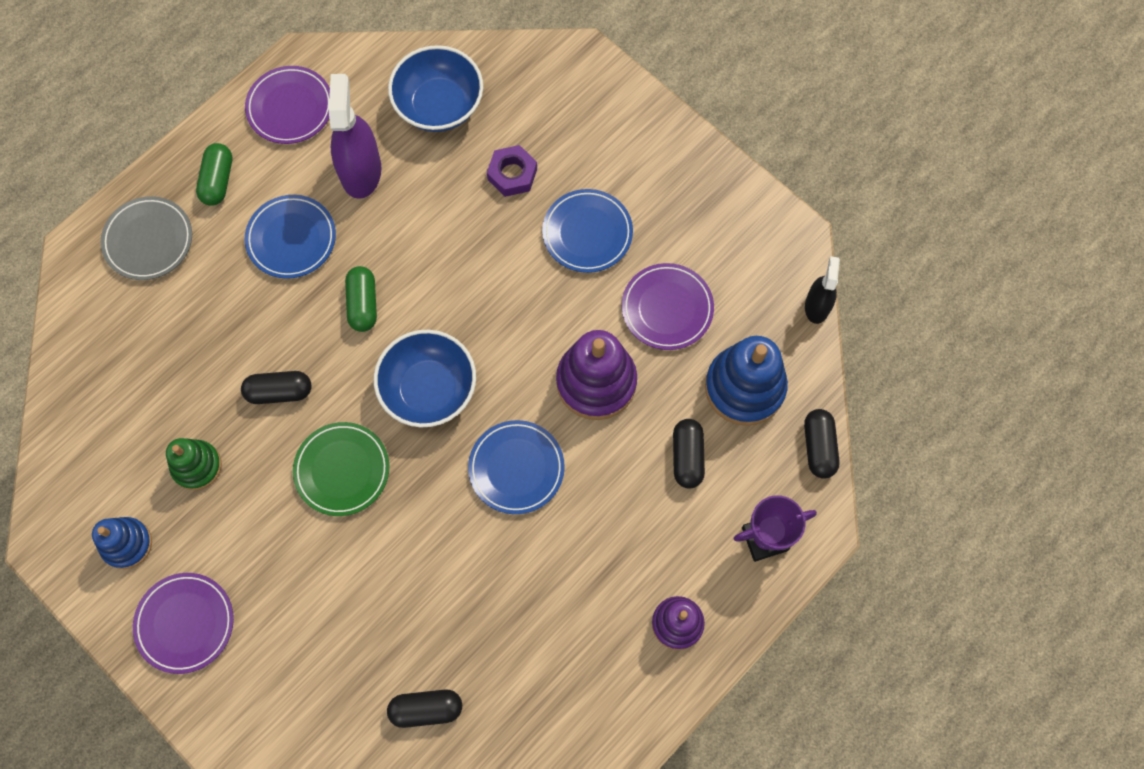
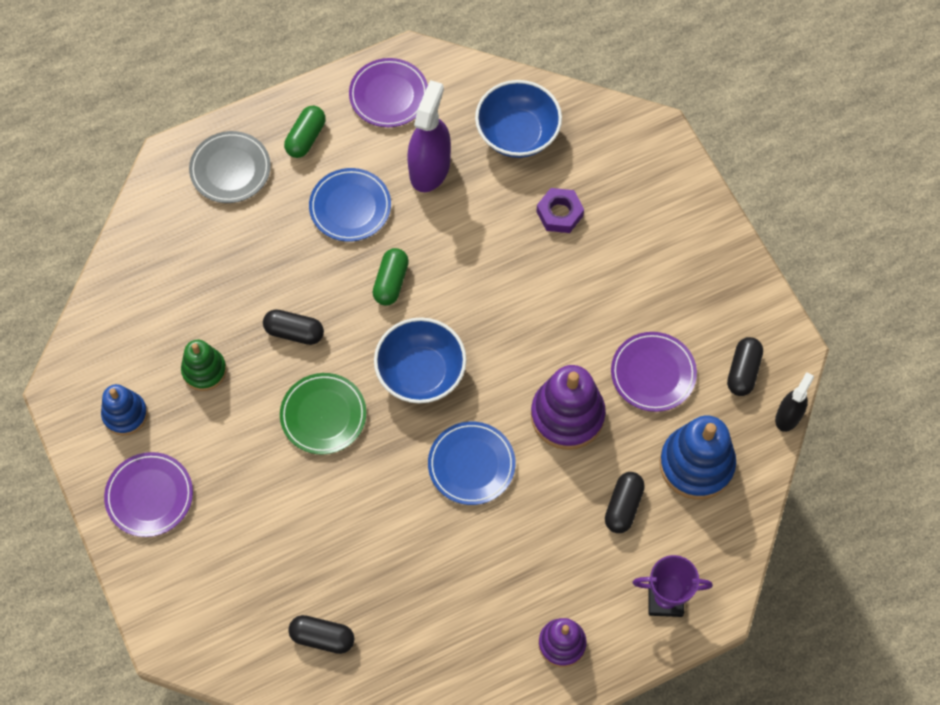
camera: 20 degrees right, 5 degrees down
blue plate [542,189,633,273] -> none
black capsule [804,409,840,478] -> black capsule moved to [727,337,763,396]

